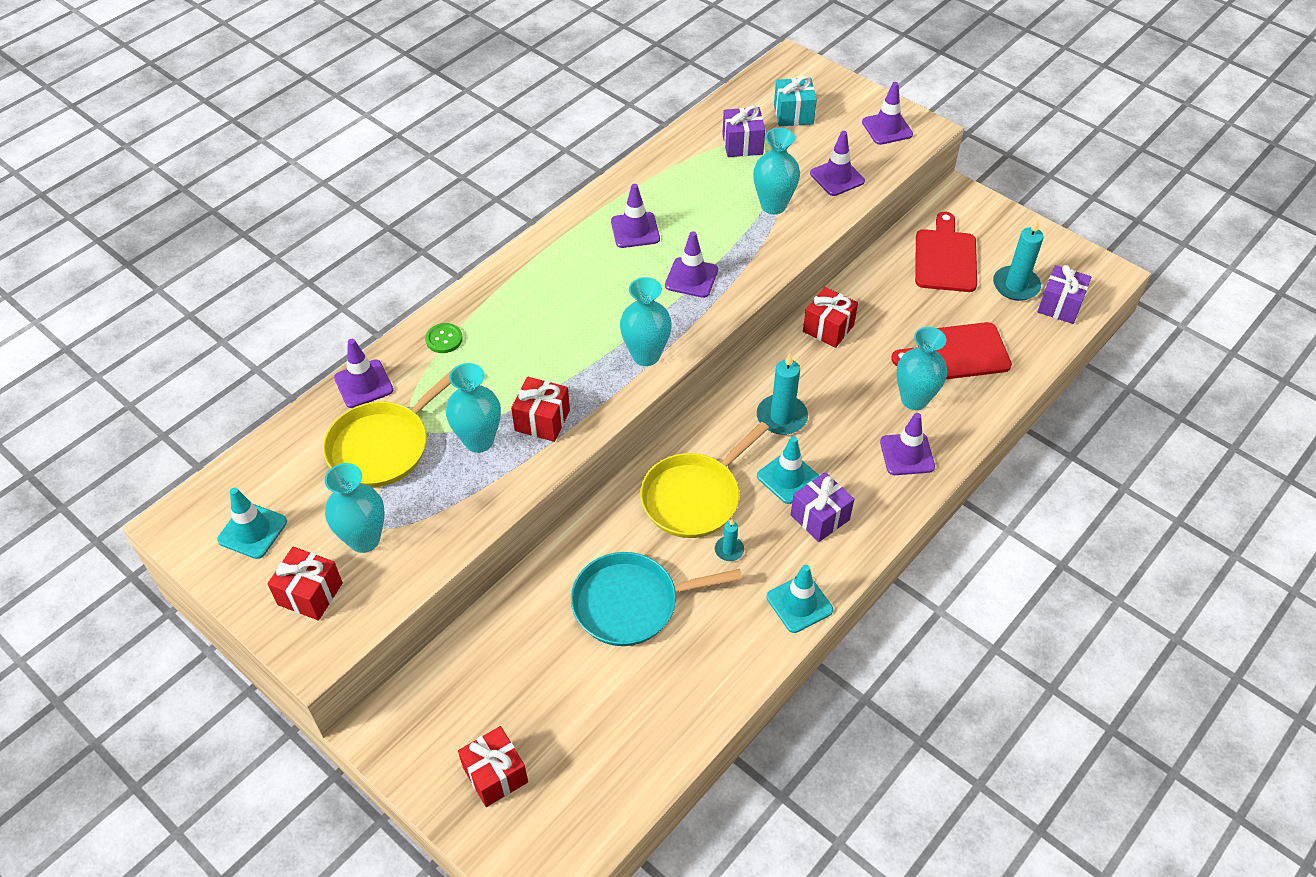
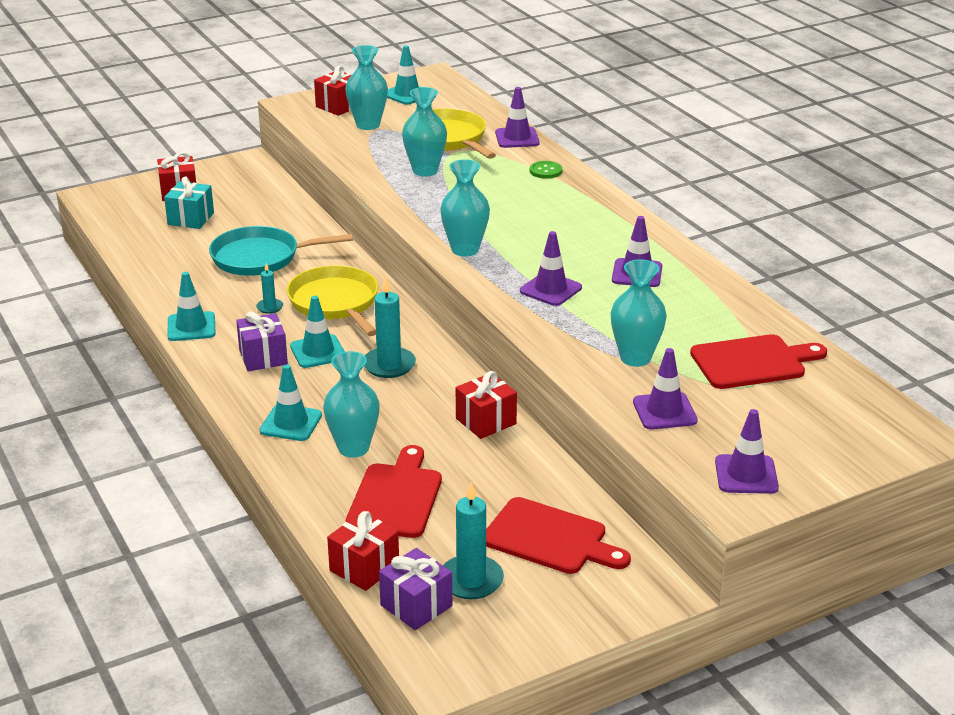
camera: 110 degrees right, 20 degrees down
red gift [511,377,570,442] -> red gift moved to [327,511,399,591]
turquoise pan [571,552,742,646] -> turquoise pan turned 105 degrees counterclockwise [209,226,353,276]
purple gift [722,106,765,157] -> red cutting board [690,334,827,389]
turquoise gift [774,76,817,126] -> turquoise gift moved to [164,177,214,229]
purple traffic cone [880,413,935,475] -> turquoise traffic cone [260,364,322,441]

